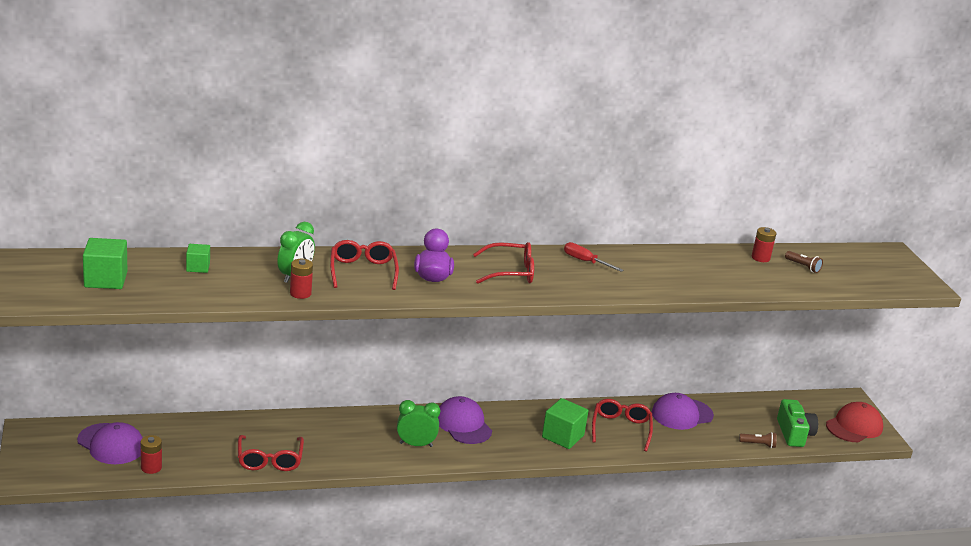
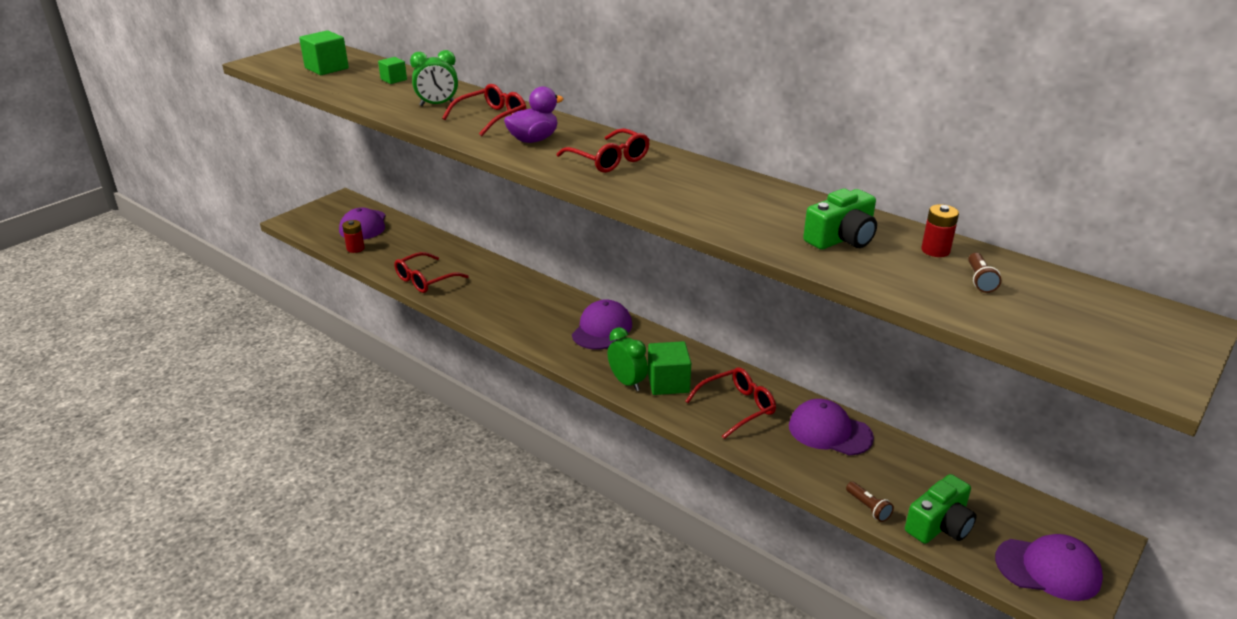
camera: 55 degrees right, 5 degrees up
red battery [290,259,313,299] -> none
green clock [397,400,440,447] -> green clock moved to [607,327,648,391]
red screwdriver [564,242,623,272] -> none
red cap [826,402,883,442] -> purple cap [995,534,1103,601]
none -> green camera [803,188,877,250]

